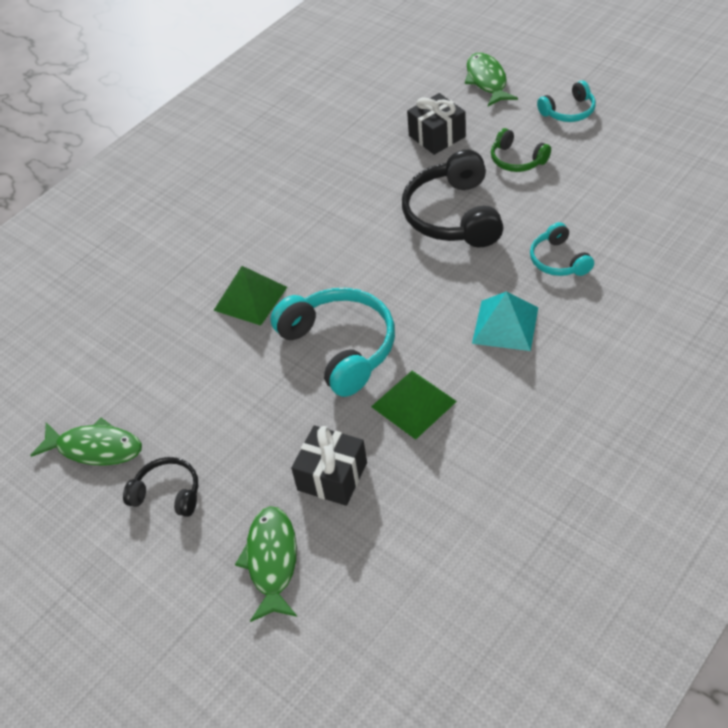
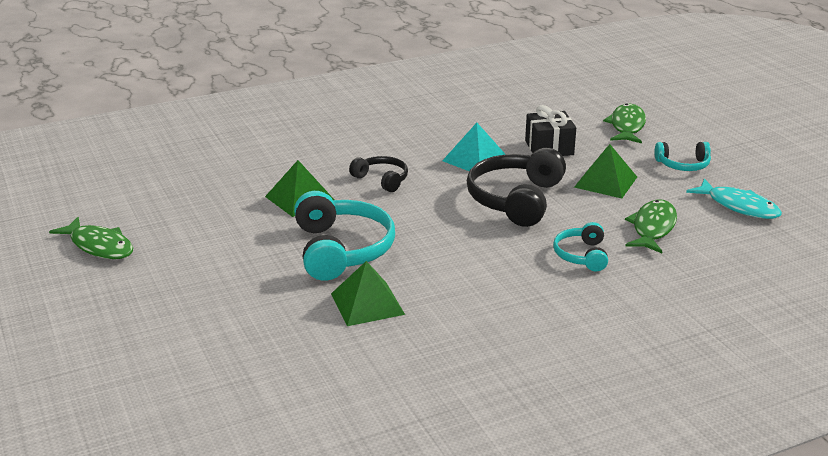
camera: 20 degrees right, 20 degrees down
black headphones [123,457,198,517] -> black headphones moved to [349,156,408,192]
green fish [235,506,297,622] -> green fish moved to [625,199,677,253]
black gift [291,425,367,506] -> none
turquoise pyramid [472,291,538,351] -> turquoise pyramid moved to [442,123,506,171]
green headphones [491,128,551,172] -> green pyramid [574,144,637,198]
none -> turquoise fish [686,178,782,219]

